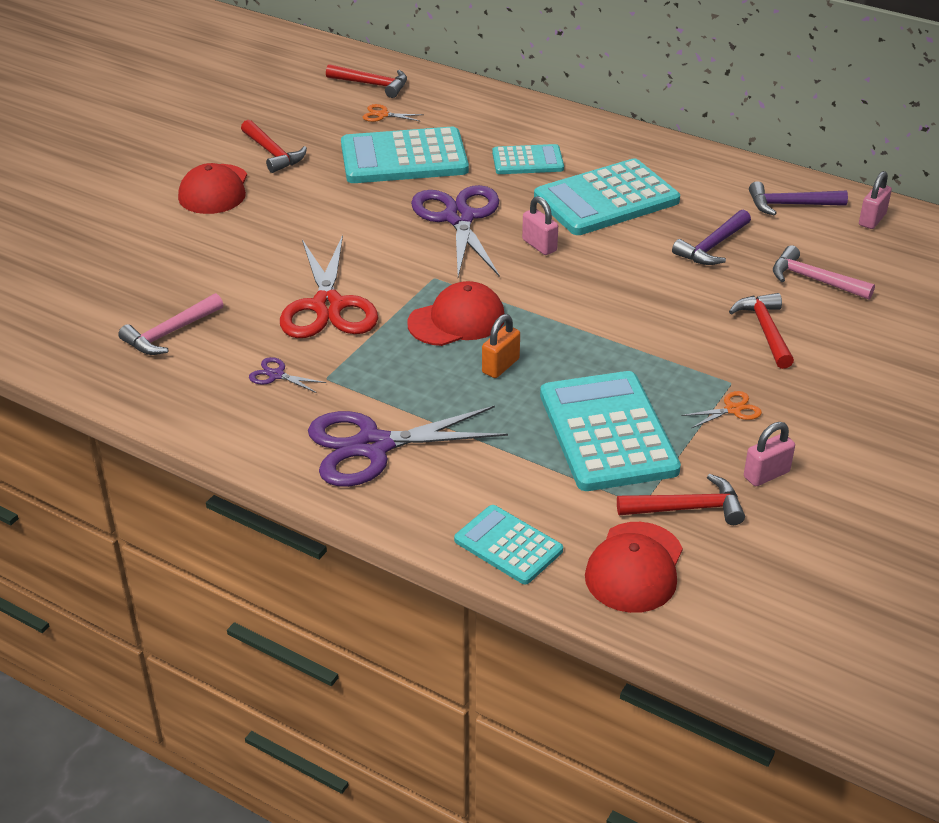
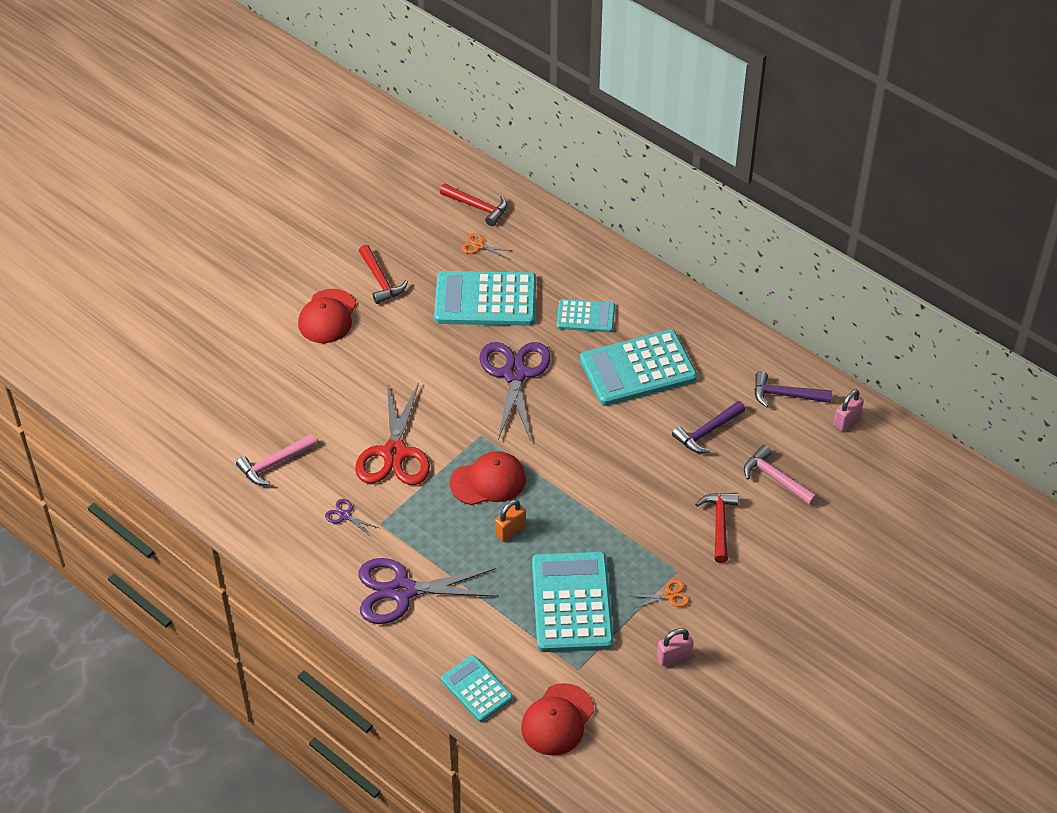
camera: 10 degrees right, 10 degrees up
pink padlock [522,196,558,255] -> none
red hammer [617,474,745,525] -> none

